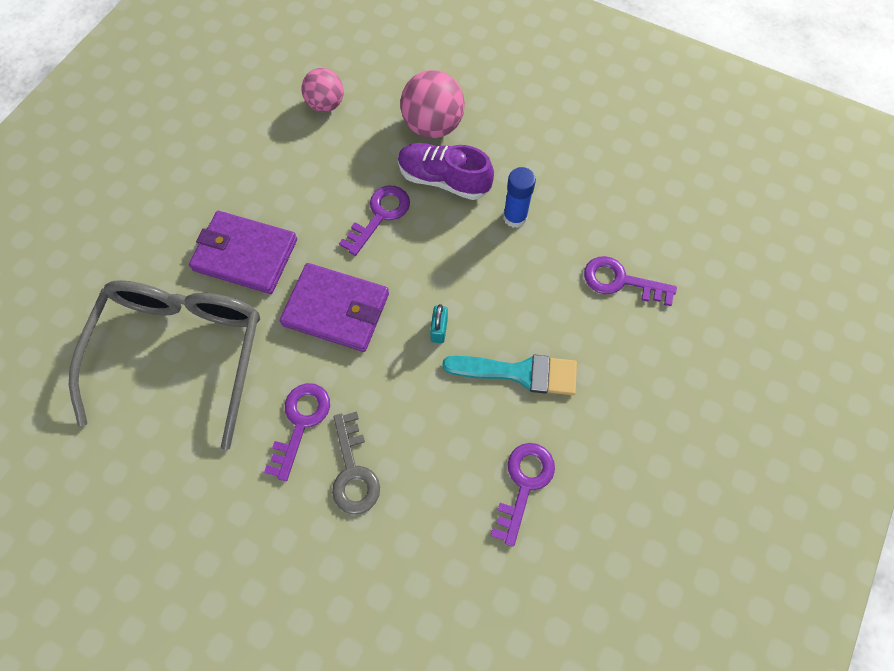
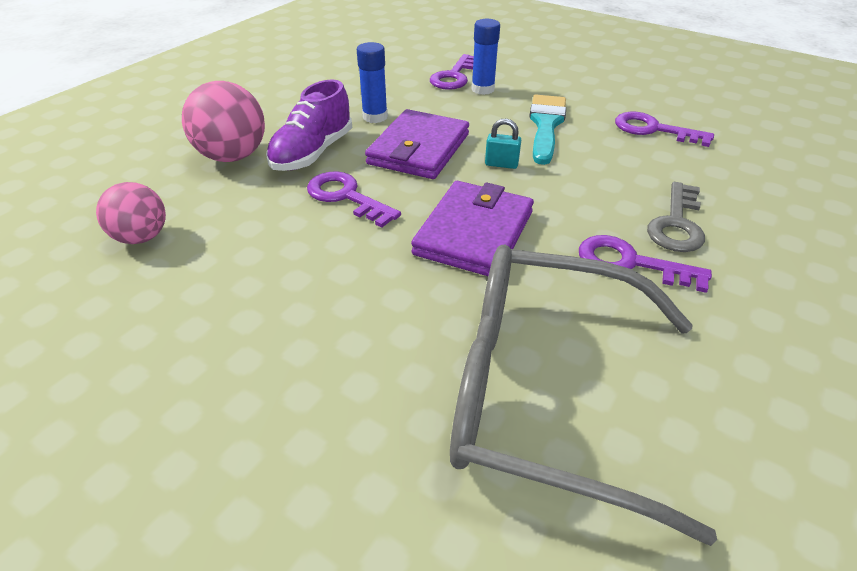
camera: 85 degrees left, 25 degrees down
purple wallet [189,211,297,294] -> purple wallet moved to [365,109,469,179]
grey key [332,412,380,515] -> grey key turned 120 degrees clockwise [647,182,705,252]
none -> blue glue stick [471,19,500,95]

